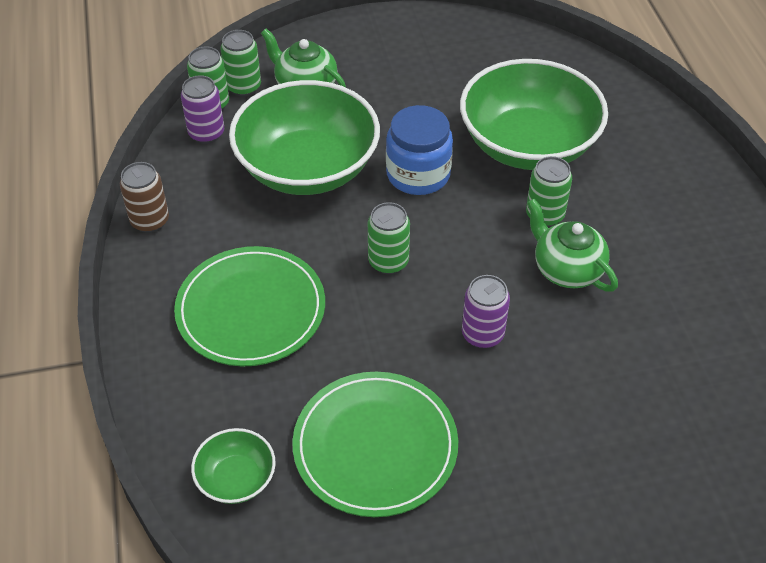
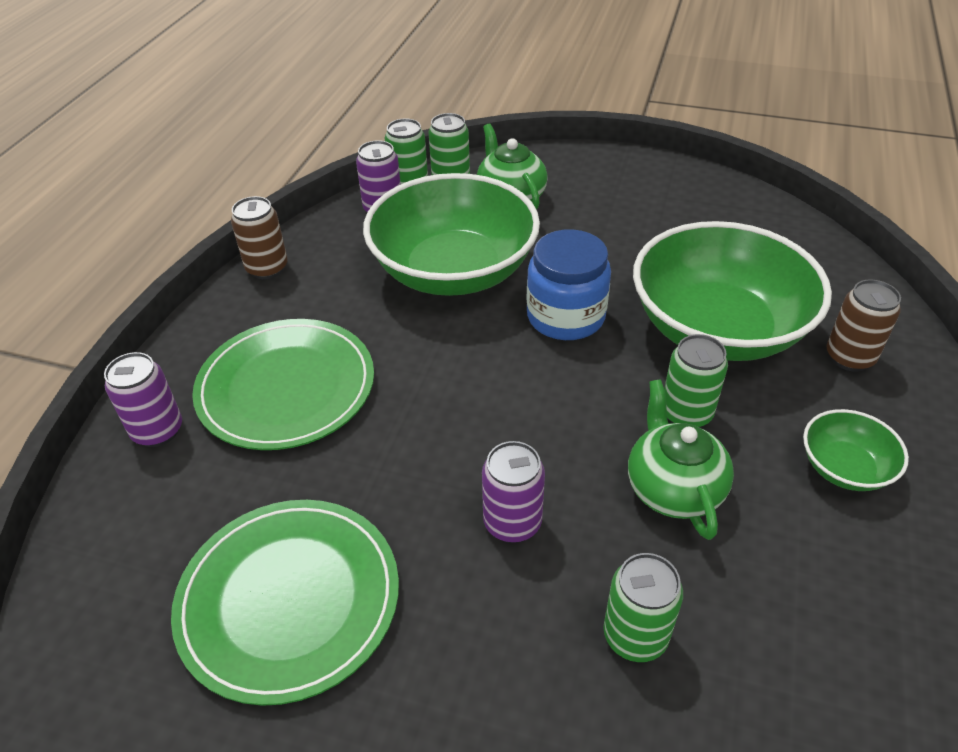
camera: 30 degrees right, 5 degrees down
green bowl [191,428,276,504] -> green bowl moved to [803,409,909,491]
green can [368,202,410,275] -> green can moved to [603,553,683,662]
none -> purple can [104,352,182,447]
none -> brown can [826,279,901,372]

